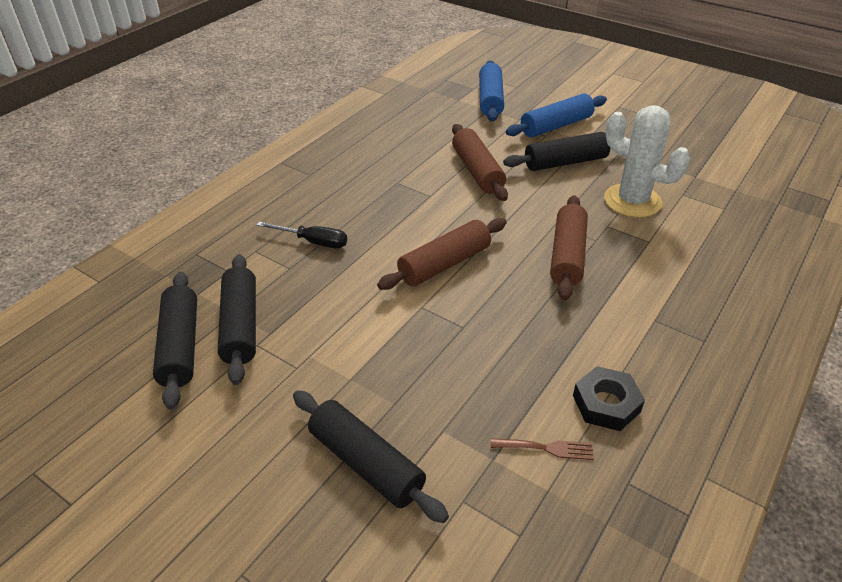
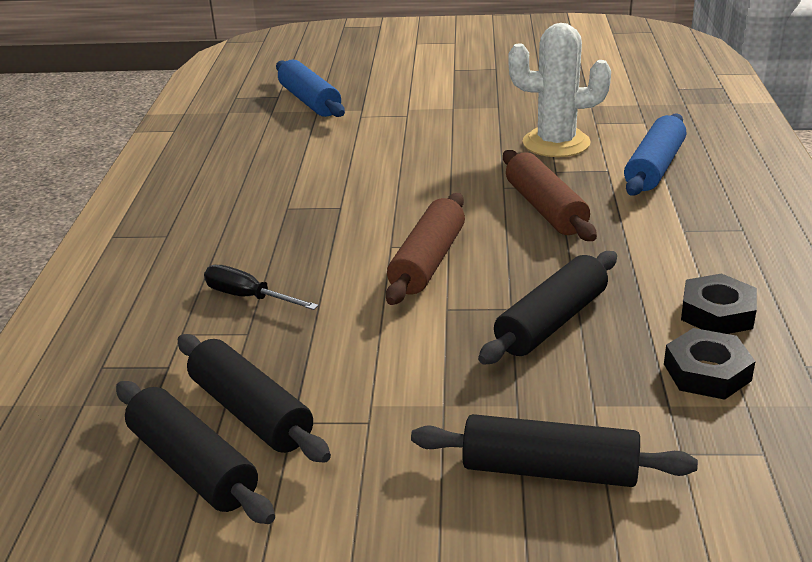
camera: 30 degrees left, 10 degrees down
black screwdriver [257,222,347,248] -> black screwdriver turned 135 degrees counterclockwise [204,265,319,310]
brown rolling pin [452,124,508,201] -> none
brown fork [491,438,594,460] -> black nut [664,328,756,400]
black rolling pin [503,132,627,171] -> black rolling pin moved to [478,251,617,365]
blue rolling pin [506,94,607,137] -> blue rolling pin moved to [624,114,686,195]

